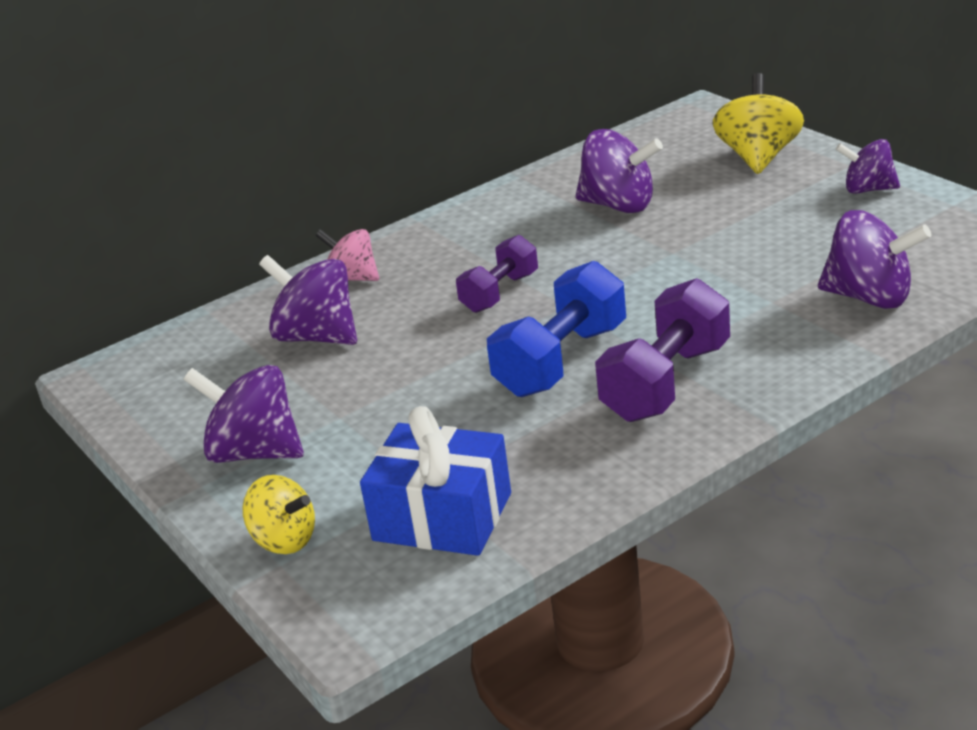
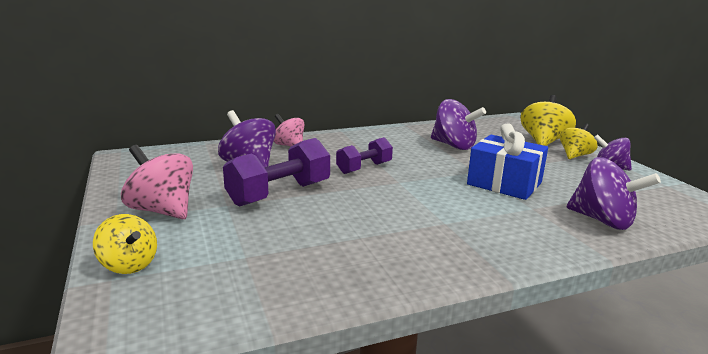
camera: 10 degrees right, 10 degrees down
purple spinning top [183,365,304,463] -> pink spinning top [121,145,193,219]
blue gift [360,406,511,556] -> blue gift moved to [467,123,548,200]
blue dumbbell [487,261,626,397] -> none
purple dumbbell [595,278,730,422] -> purple dumbbell moved to [223,138,330,207]
none -> yellow spinning top [560,124,598,159]

